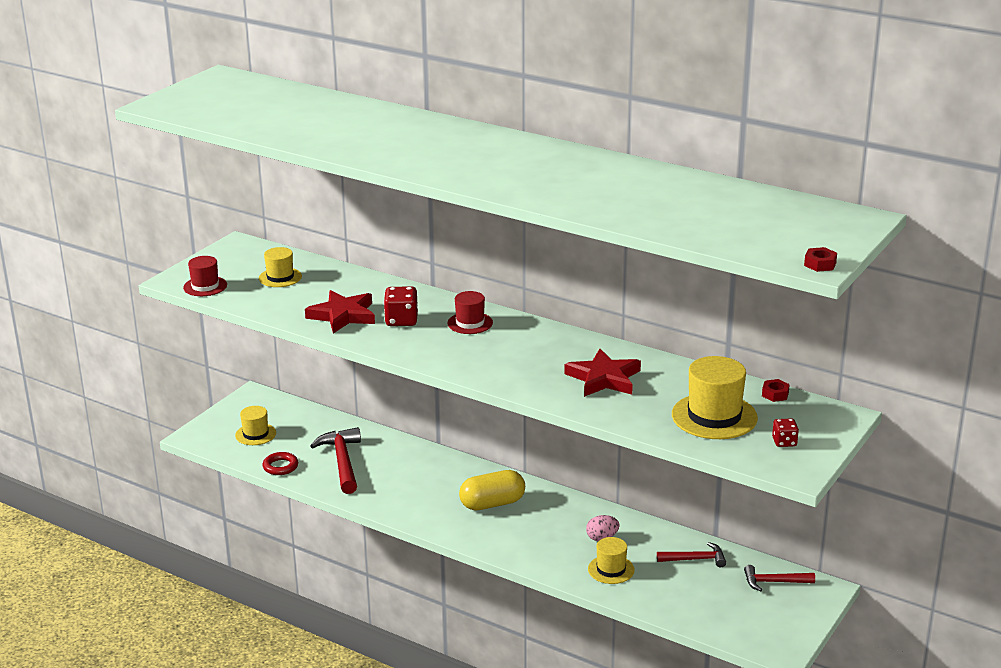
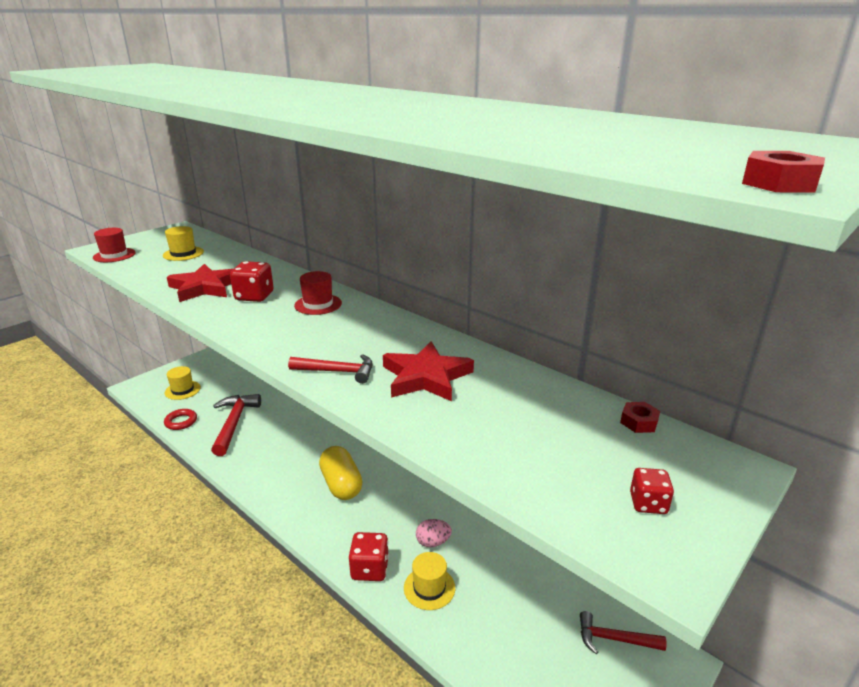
camera: 10 degrees right, 0 degrees up
yellow capsule [459,470,525,510] -> yellow capsule turned 75 degrees clockwise [319,446,363,500]
red hammer [657,542,726,567] -> red hammer moved to [288,354,373,384]
yellow hat [672,356,758,439] -> none
none -> red dice [348,532,389,581]

